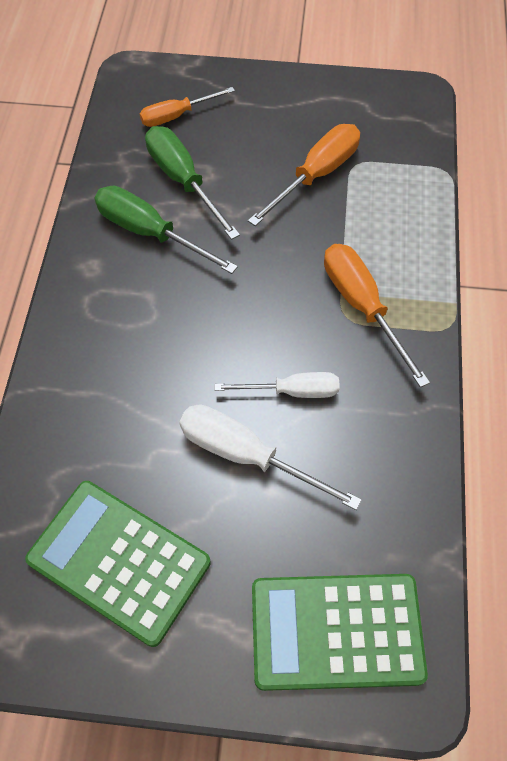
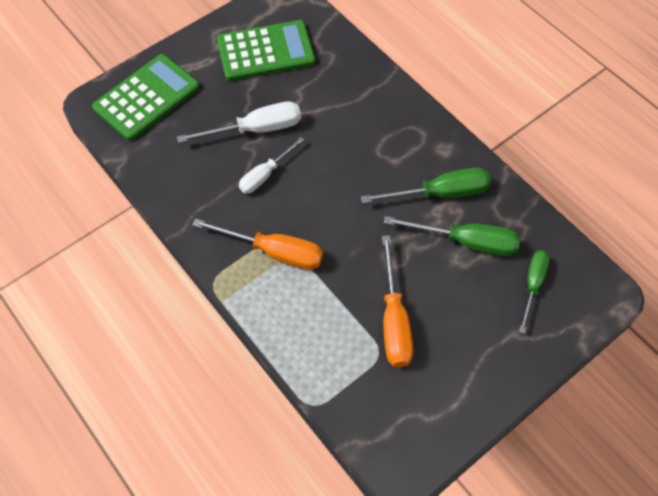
camera: 135 degrees right, 0 degrees up
orange screwdriver [140,87,235,127] -> green screwdriver [519,250,550,334]

